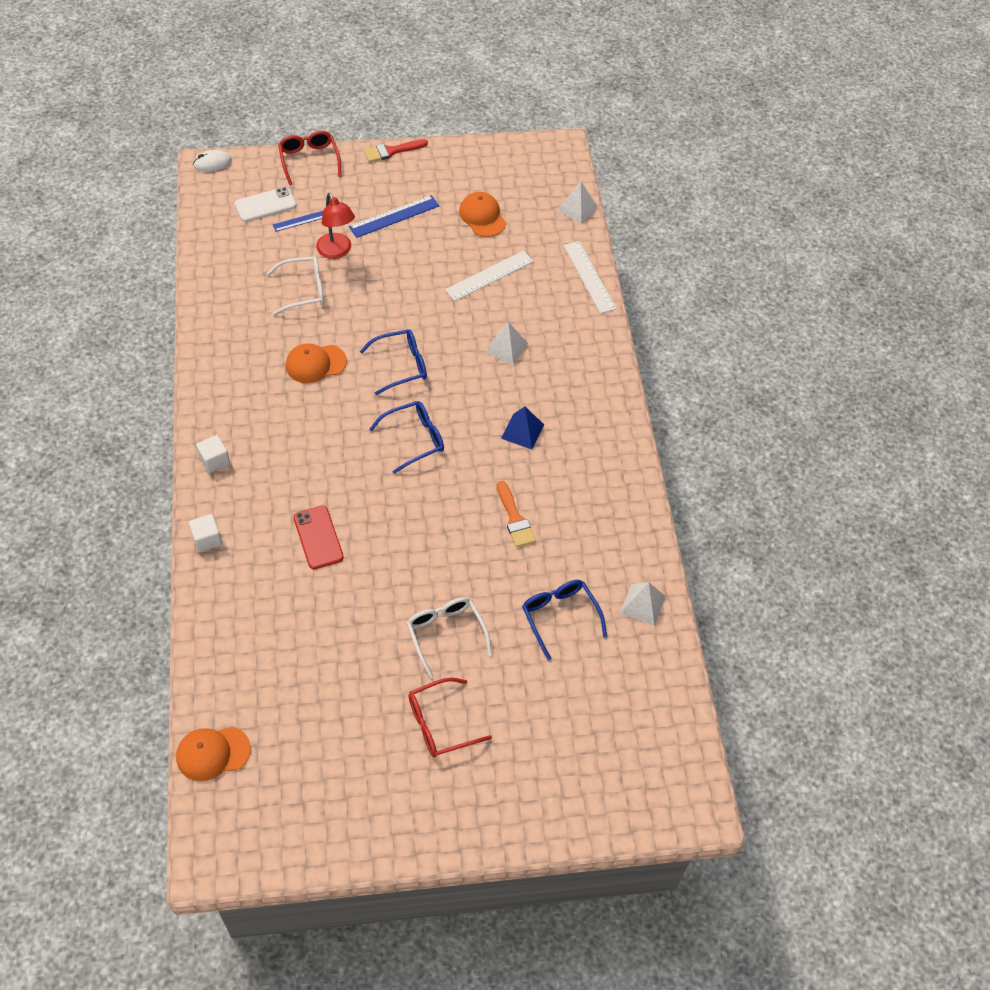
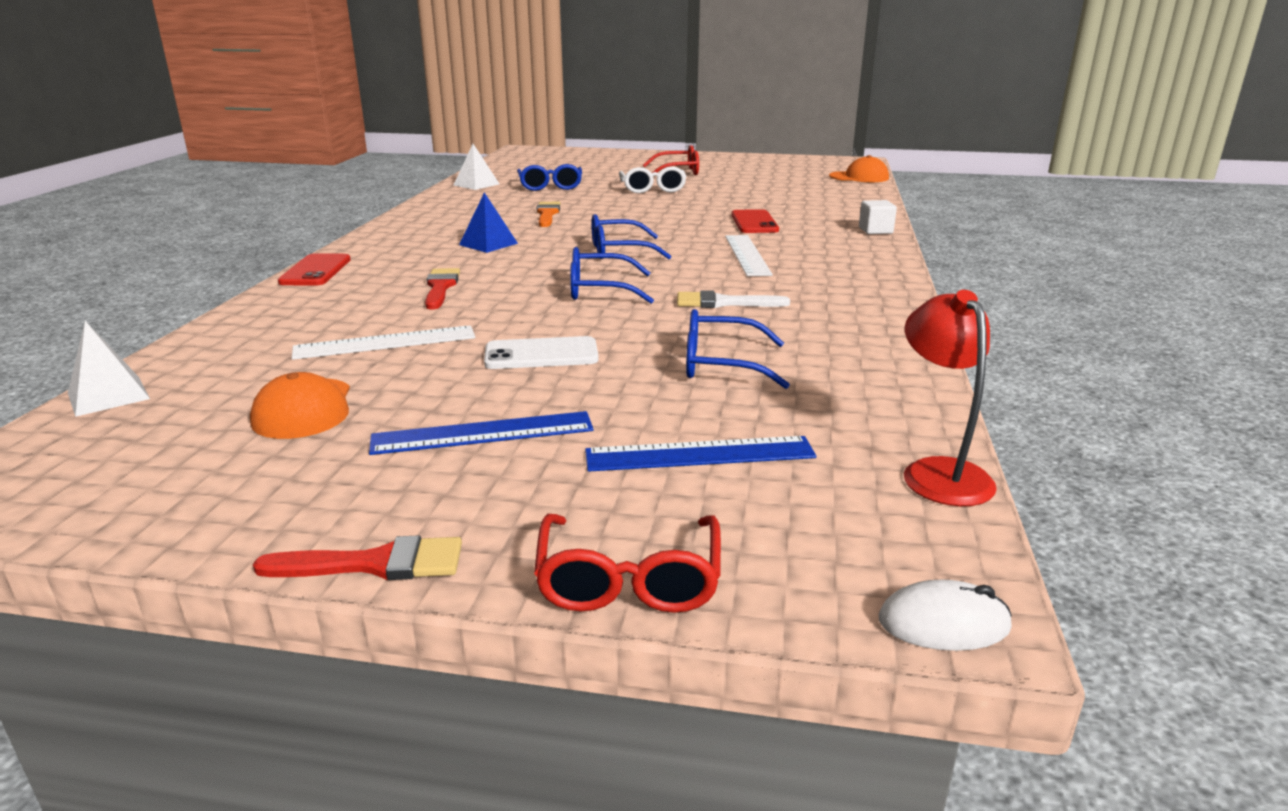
camera: 160 degrees left, 30 degrees down
white cube [196,435,230,473] -> none
white phone [234,187,296,222] -> white phone moved to [484,336,599,369]
white glasses [267,256,324,315] -> blue glasses [686,309,790,389]
blue ruler [273,210,324,232] -> blue ruler [585,436,816,472], size x1.73
orange cap [286,343,347,383] -> white brush [677,290,790,308]
red lamp [316,193,355,259] -> red lamp moved to [904,290,997,506]
white pyramid [485,322,528,365] -> red brush [425,268,460,309]
white ruler [563,241,617,314] -> white ruler moved to [725,235,773,276]
none -> red phone [278,253,351,286]

